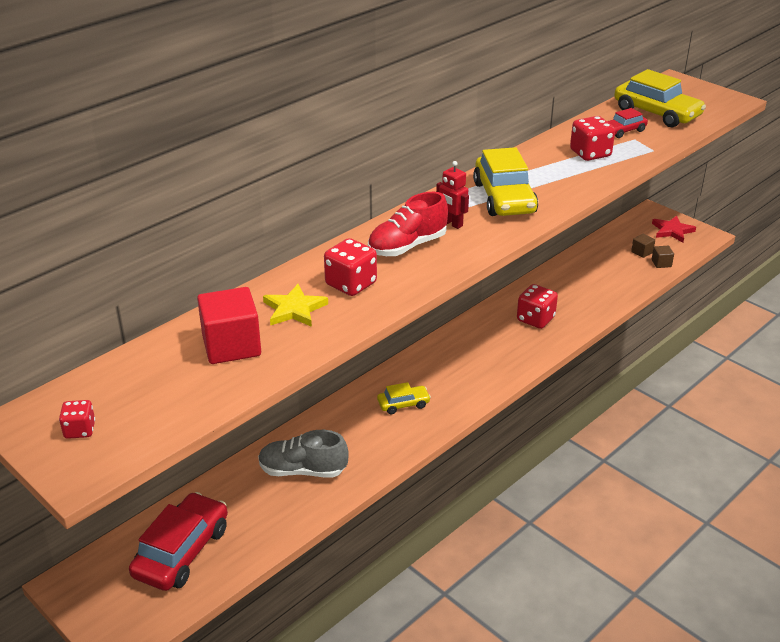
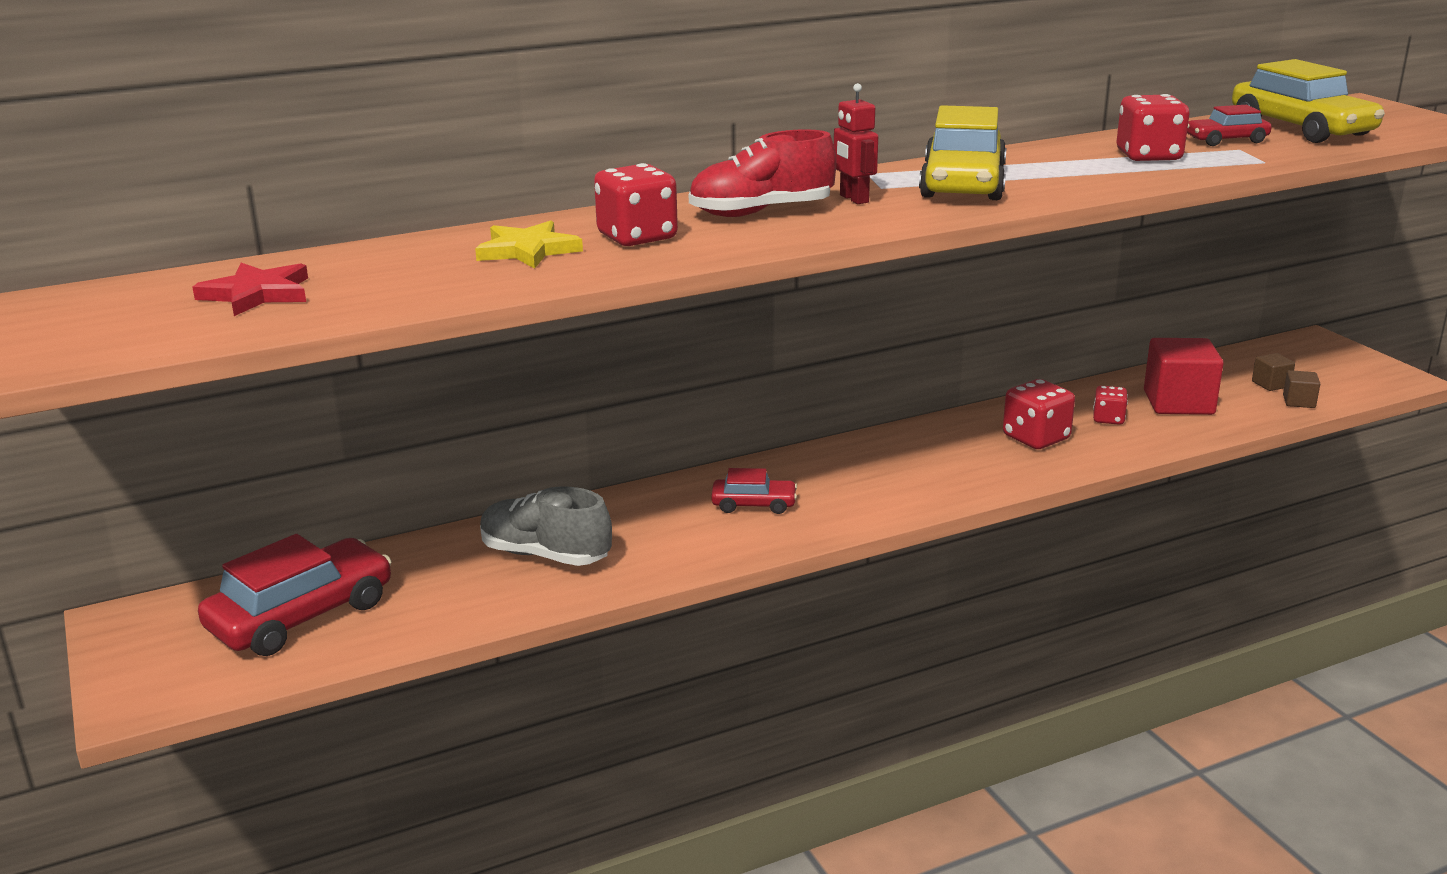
camera: 20 degrees right, 10 degrees down
red dice [59,400,95,439] -> red dice moved to [1093,386,1128,425]
red cube [197,287,261,364] -> red cube moved to [1144,338,1224,415]
yellow car [377,382,431,414] -> red car [711,468,797,514]
red star [652,216,696,242] -> red star moved to [192,263,308,316]

